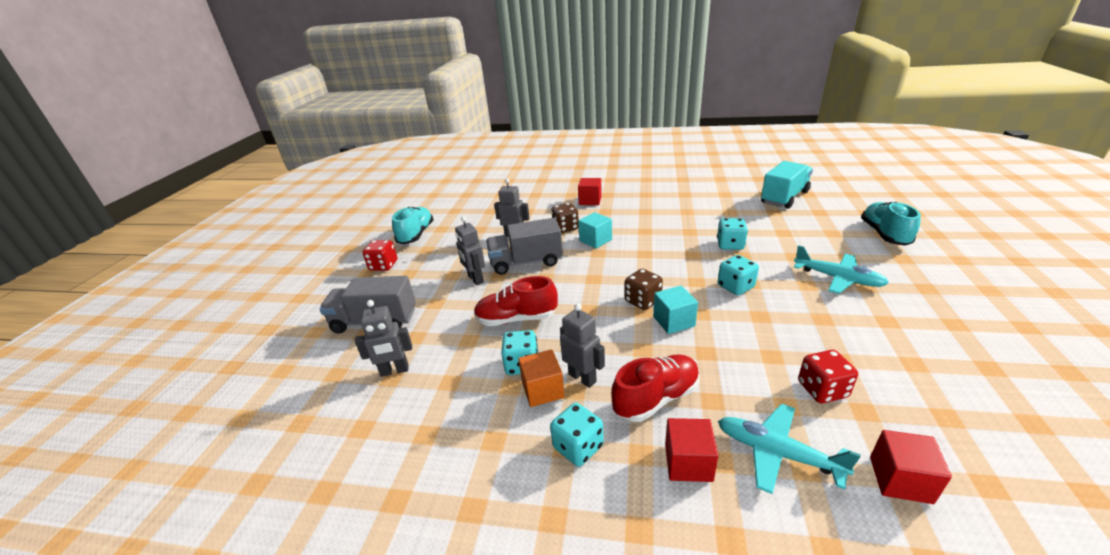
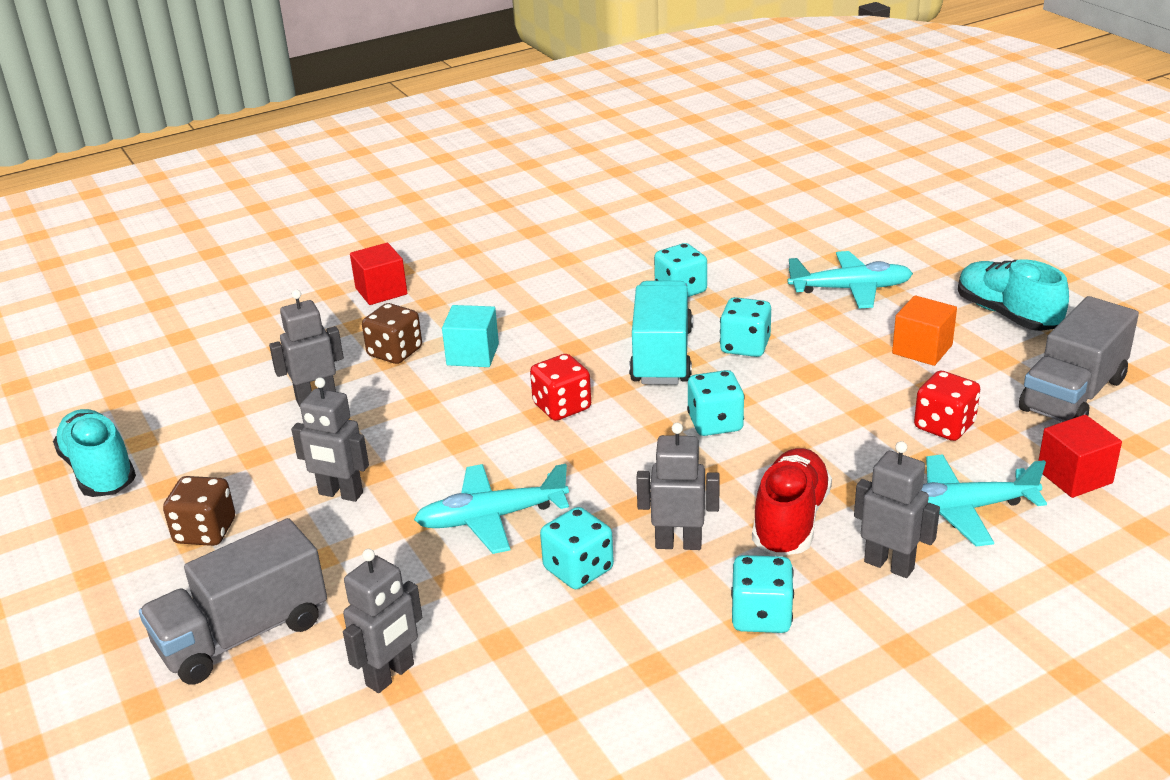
camera: 40 degrees left, 0 degrees up
red dice [363,240,397,271] -> red dice moved to [530,354,591,421]
red shoe [474,276,558,326] -> turquoise plane [414,464,569,554]
grey truck [486,218,563,275] -> grey truck moved to [1019,296,1139,422]
orange cube [518,349,565,407] -> orange cube moved to [892,295,957,366]
brown dice [625,269,663,310] -> brown dice moved to [163,476,235,546]
turquoise cube [653,286,698,334] -> turquoise dice [687,370,745,436]
red cube [665,418,719,482] -> grey robot [854,441,940,578]
turquoise truck [761,161,813,209] -> turquoise truck moved to [629,281,693,384]
turquoise shoe [861,202,921,246] -> turquoise shoe moved to [958,259,1069,331]

